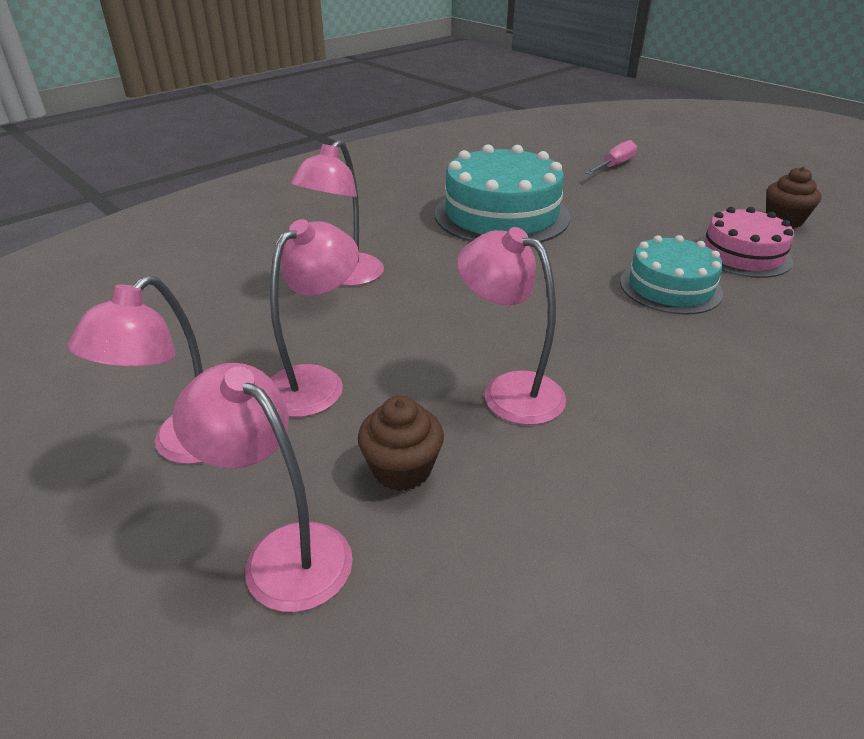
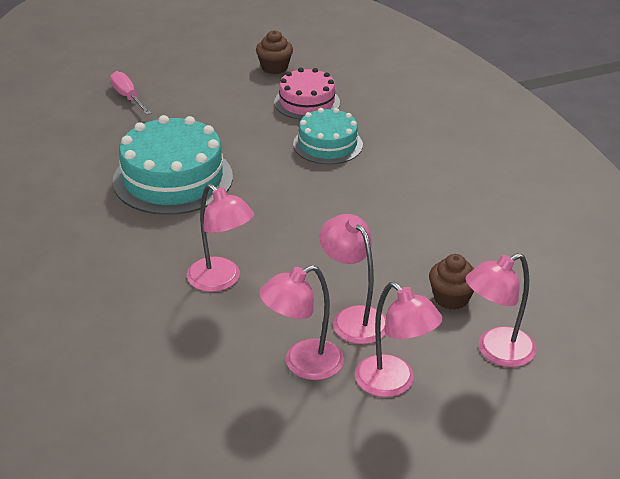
camera: 70 degrees left, 0 degrees up
pink lamp [457,227,566,425] -> pink lamp moved to [259,265,344,380]

